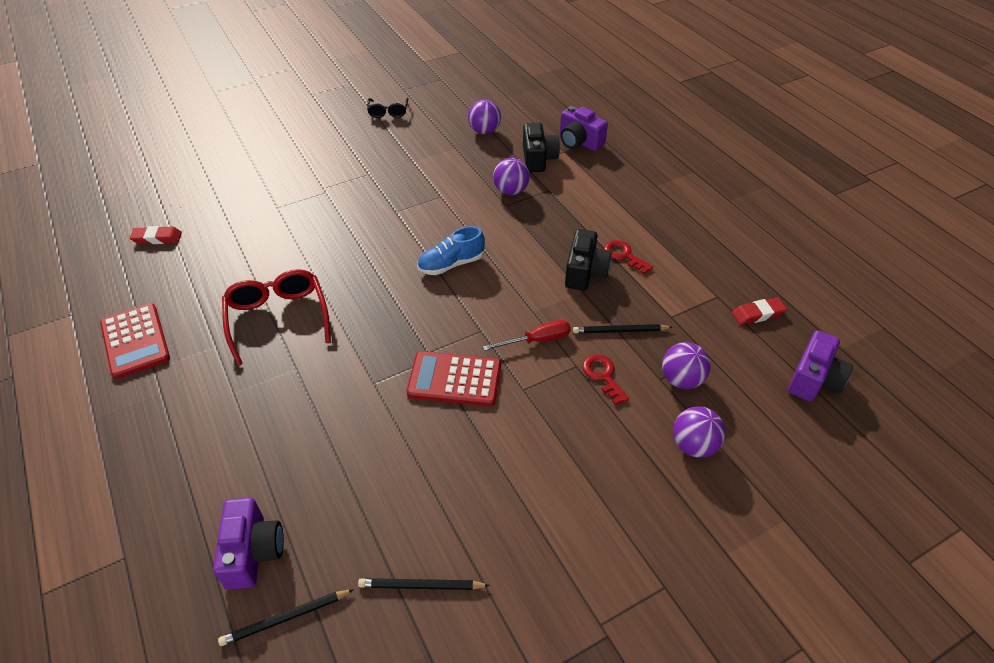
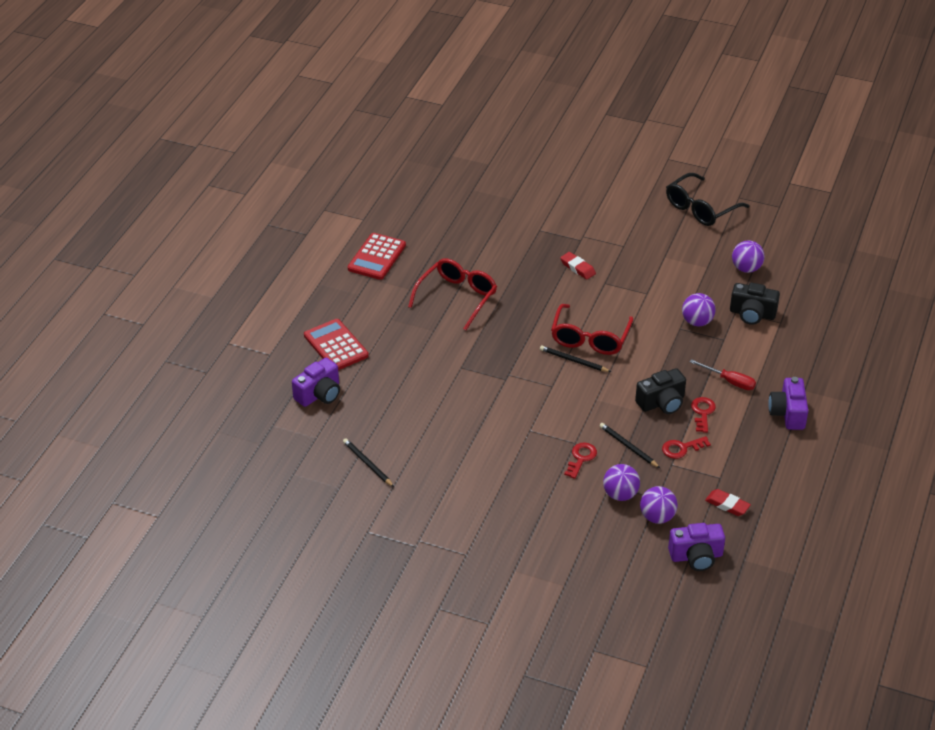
camera: 50 degrees right, 5 degrees down
red eraser [130,226,182,244] -> red eraser moved to [560,252,596,280]
black pencil [218,589,354,646] -> black pencil moved to [540,346,611,372]
black glasses [367,98,408,118] -> black glasses [666,173,749,226], size x1.80
red calculator [407,351,501,406] -> red calculator moved to [304,319,369,370]
blue shoe [417,226,485,275] -> red glasses [551,304,634,355]
red screwdriver [483,320,571,351] -> red screwdriver moved to [690,359,756,390]
black camera [523,123,560,172] -> black camera turned 60 degrees clockwise [730,283,780,325]
purple camera [560,106,608,151] -> purple camera moved to [768,377,808,430]
purple ball [673,406,726,458] -> purple ball moved to [640,486,678,524]
none -> red key [662,436,711,459]

